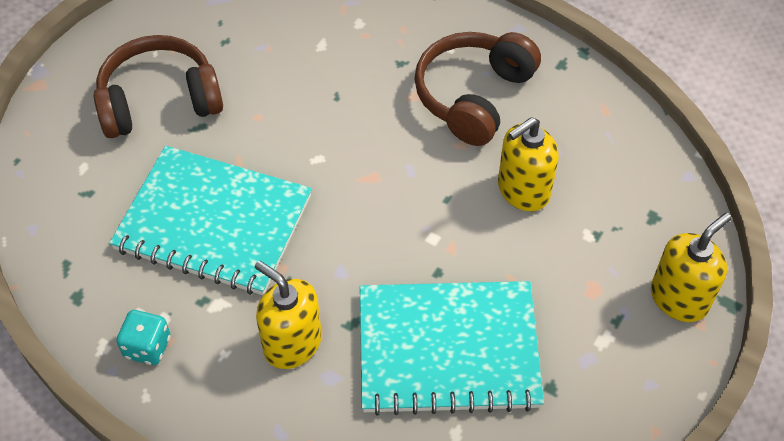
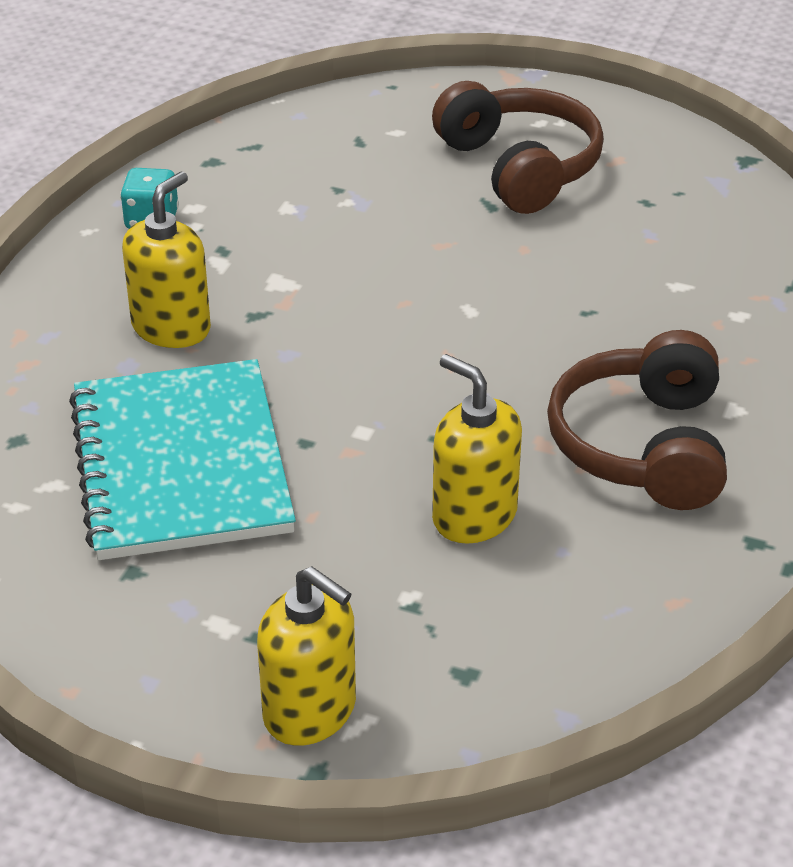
camera: 80 degrees right, 15 degrees down
turquoise notebook [109,146,312,295] -> none
brown headphones [415,32,541,146] -> brown headphones turned 105 degrees counterclockwise [547,330,727,510]

